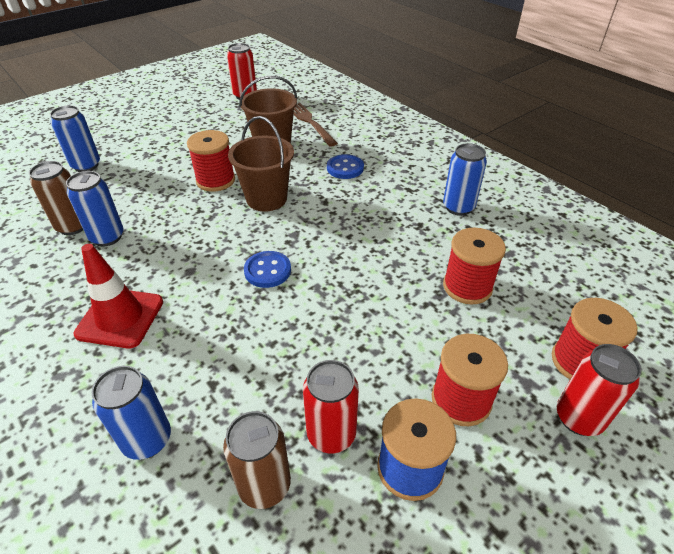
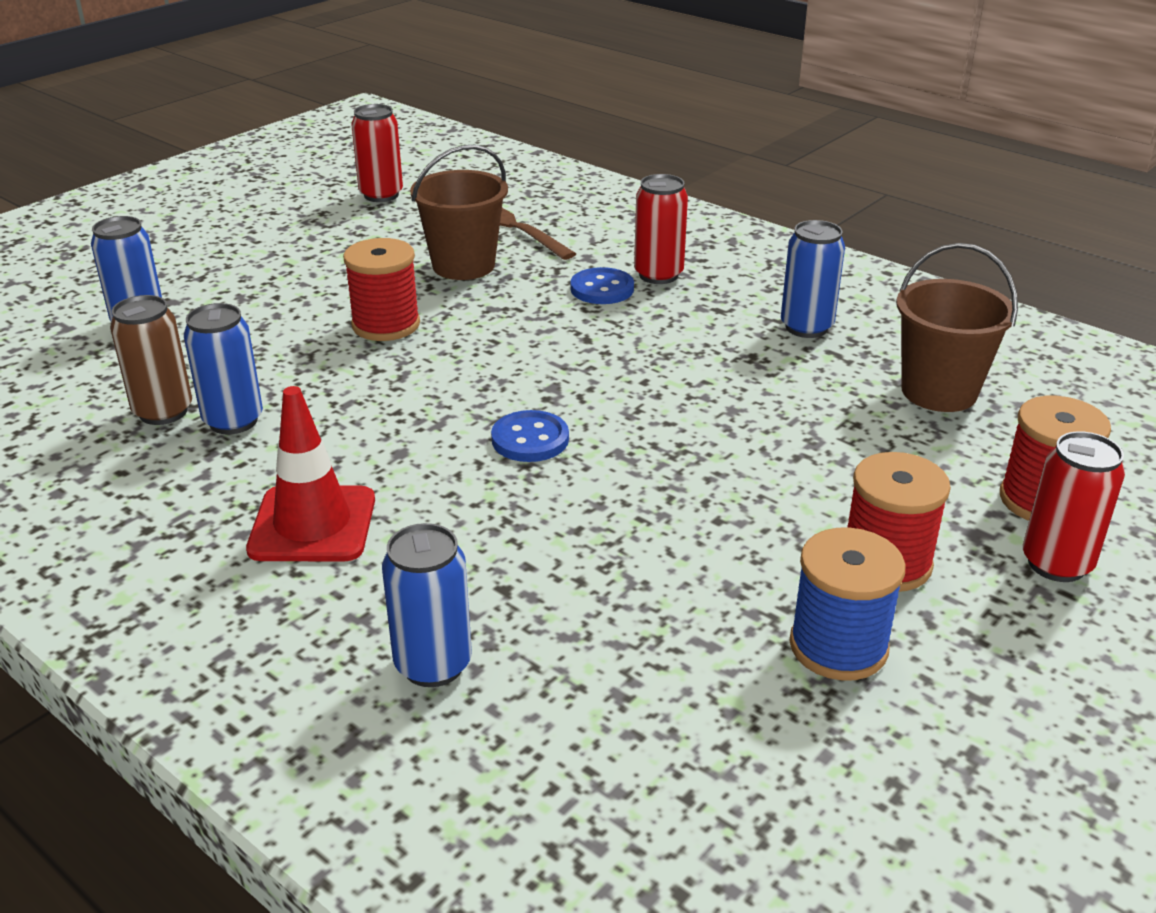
camera: 10 degrees left, 10 degrees down
brown can [223,411,291,509] -> none
brown bucket [228,116,294,212] -> brown bucket moved to [896,243,1018,412]
red can [303,360,359,453] -> red can moved to [634,174,688,284]
red spool [443,228,506,305] -> none

